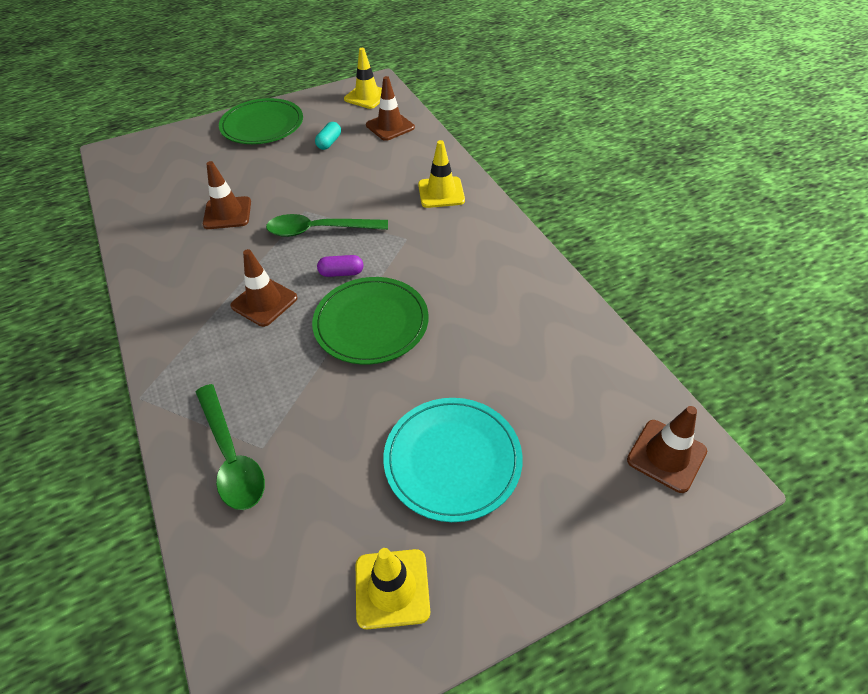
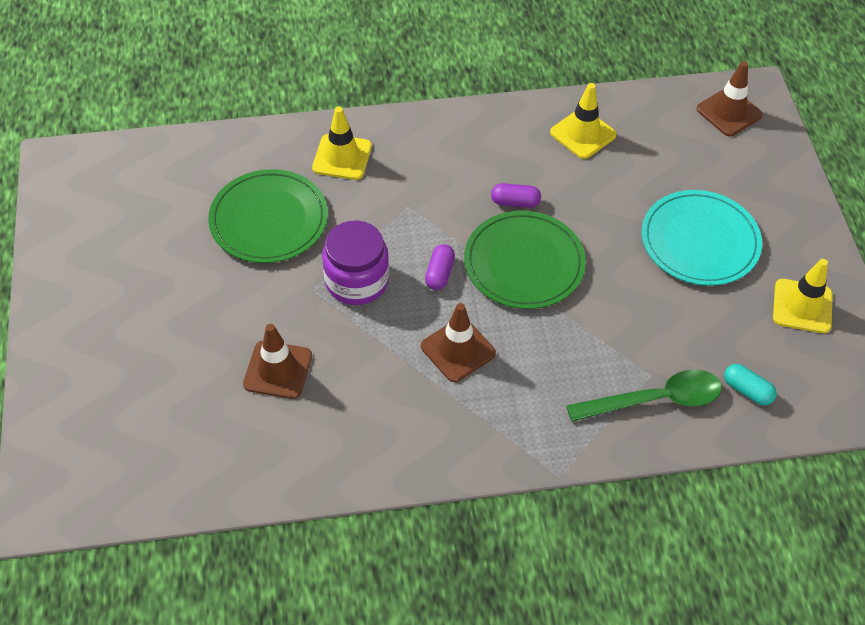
camera: 75 degrees left, 5 degrees up
green plate [219,98,303,144] -> green plate moved to [208,169,328,263]
green spoon [266,214,388,237] -> purple jar [322,221,389,305]
turquoise capsule [315,122,341,150] -> turquoise capsule moved to [724,364,777,406]
yellow traffic cone [344,48,382,109] -> yellow traffic cone moved to [550,83,617,159]
brown traffic cone [366,76,415,141] -> none
none -> purple capsule [491,183,541,208]

